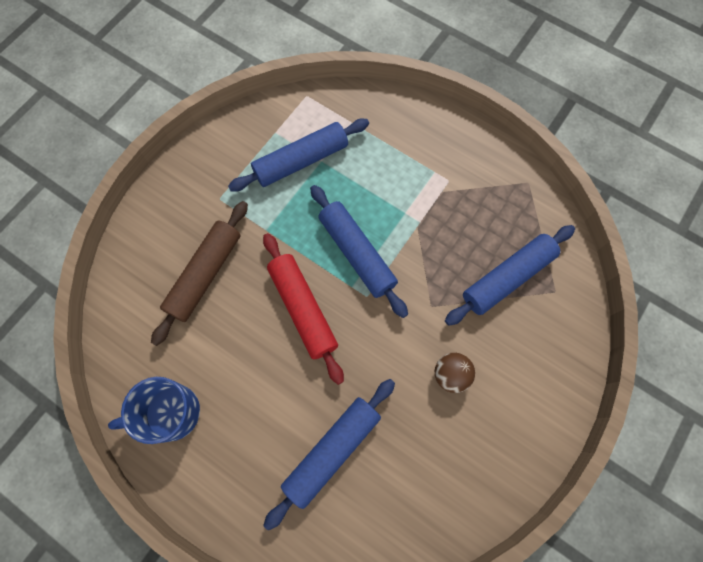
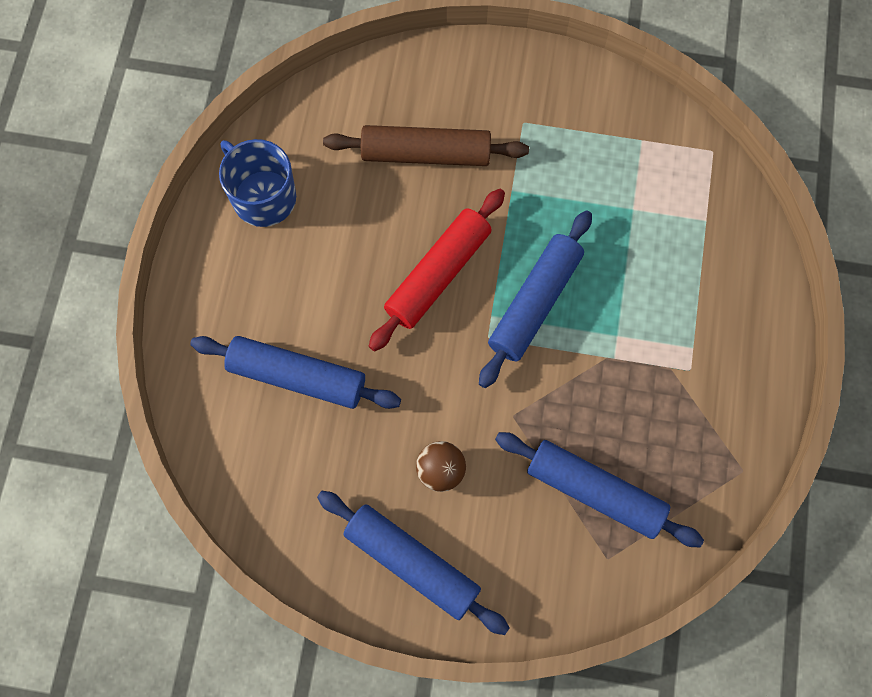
camera: 65 degrees right, 0 degrees up
blue rolling pin [228,119,369,191] -> blue rolling pin moved to [317,491,510,635]

